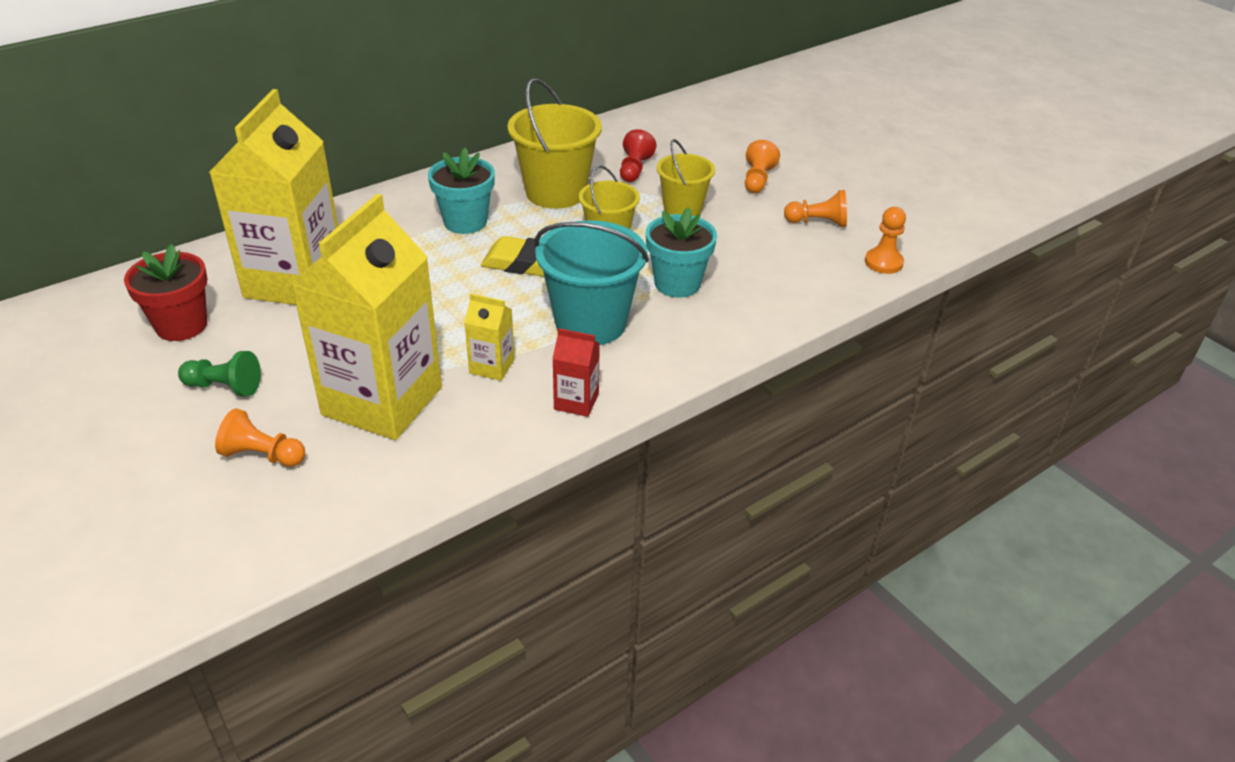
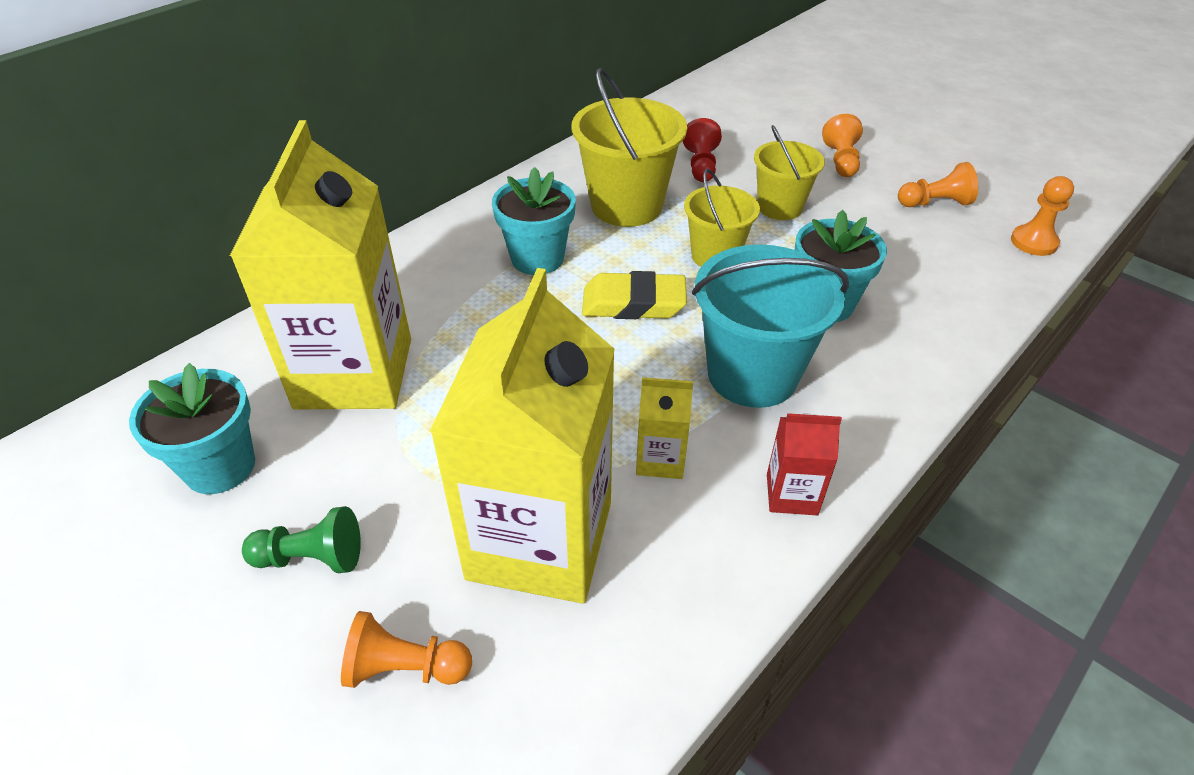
camera: 10 degrees left, 5 degrees up
red flower pot [124,244,207,341] -> turquoise flower pot [129,363,255,494]

